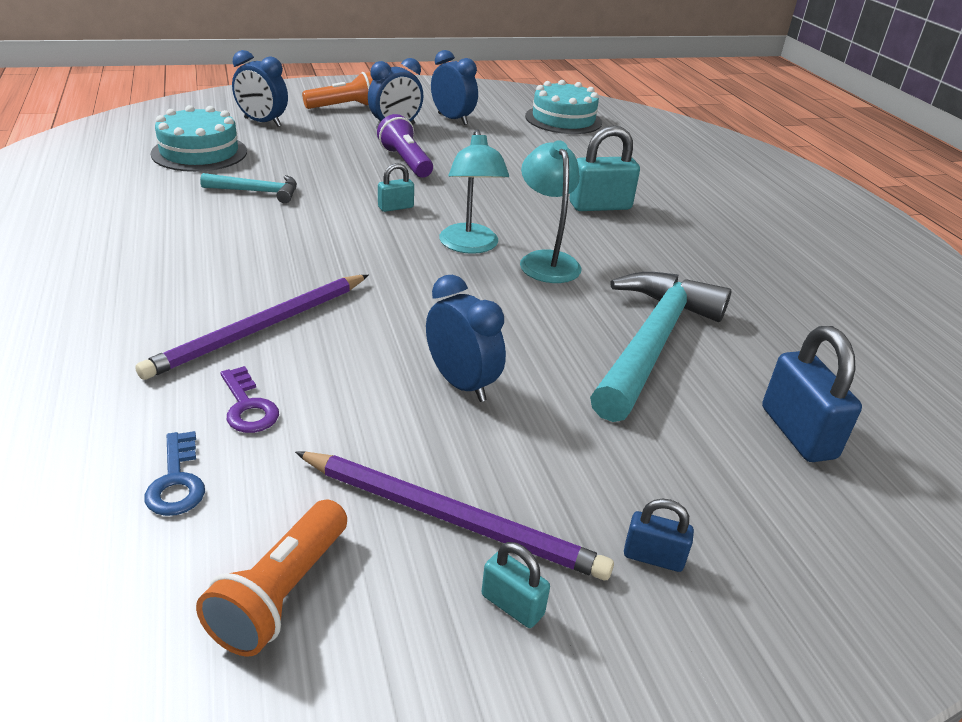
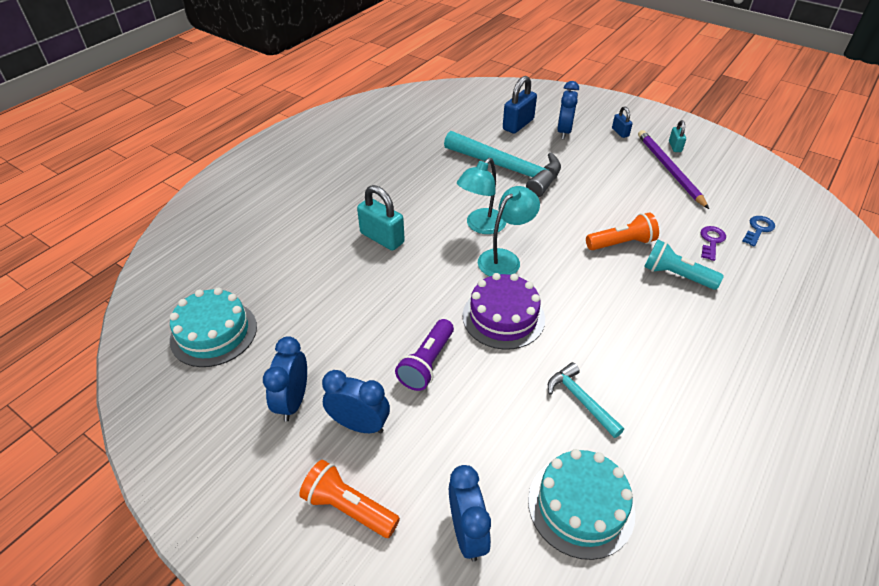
camera: 125 degrees left, 10 degrees up
purple pencil [135,275,368,380] -> turquoise flashlight [644,240,724,290]
orange flashlight [196,499,347,656] -> orange flashlight moved to [586,212,659,250]
turquoise padlock [378,163,414,212] -> purple cake [462,273,545,350]
blue clock [426,275,506,402] -> blue clock moved to [557,81,579,139]
turquoise hammer [590,272,731,422] -> turquoise hammer turned 135 degrees counterclockwise [444,131,561,197]

